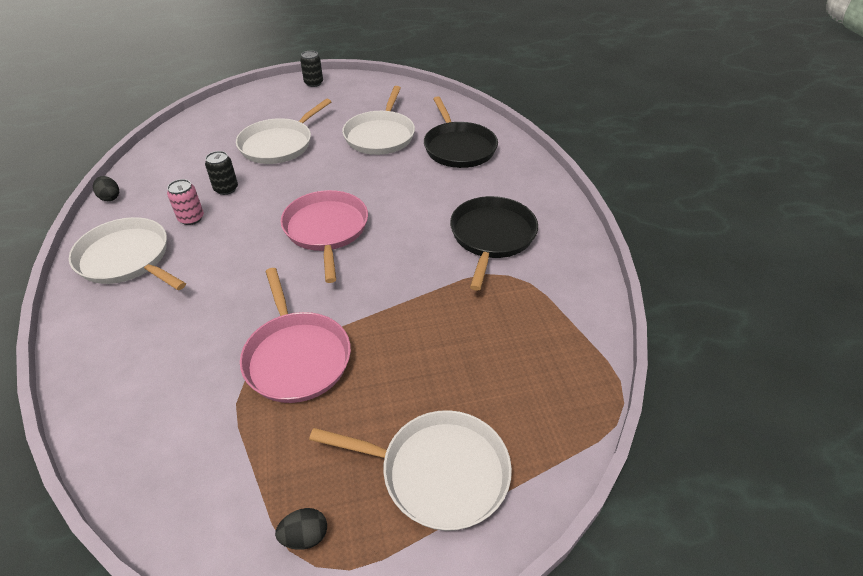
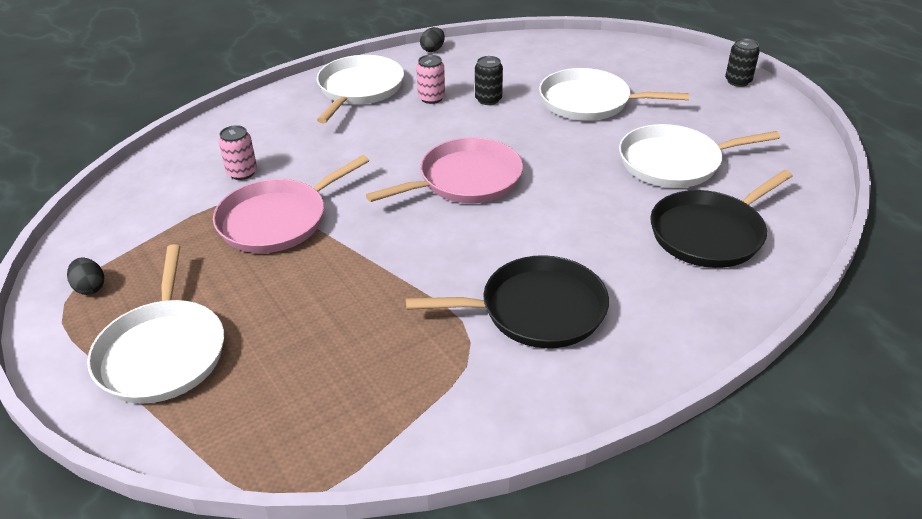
camera: 70 degrees right, 5 degrees down
none -> pink can [219,125,257,180]

